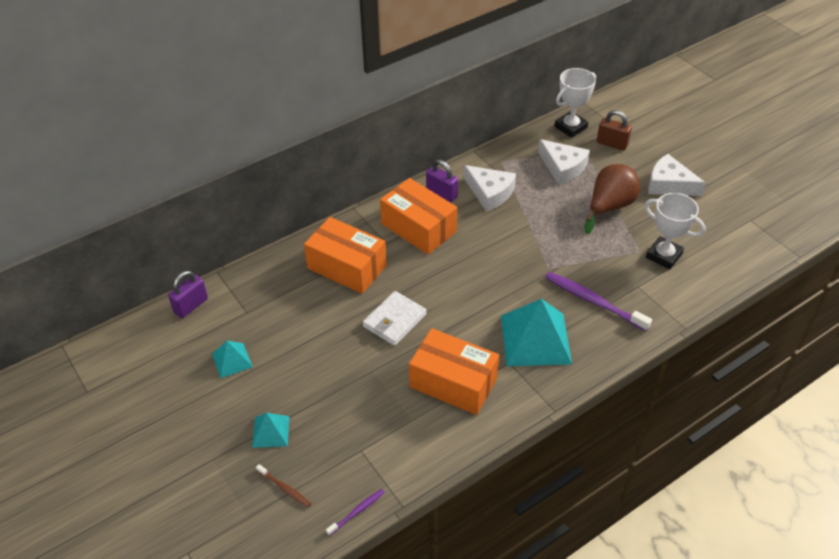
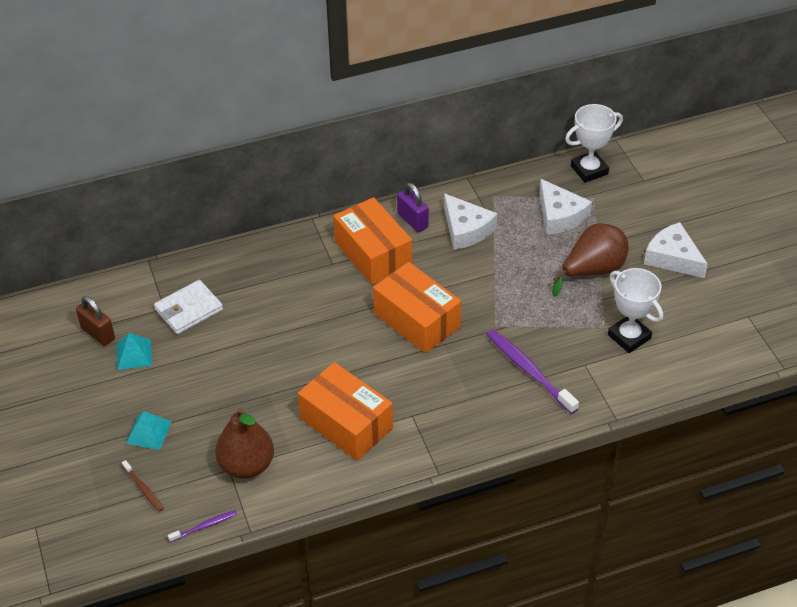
camera: 15 degrees right, 0 degrees up
purple padlock [168,271,208,318] -> none
orange box [304,217,387,294] -> orange box moved to [373,262,461,353]
white wallet [363,291,427,346] -> white wallet moved to [154,280,223,334]
turquoise pyramid [501,299,572,366] -> none
brown padlock [597,110,632,151] -> brown padlock moved to [76,296,115,346]
none -> brown pear [215,407,274,479]

